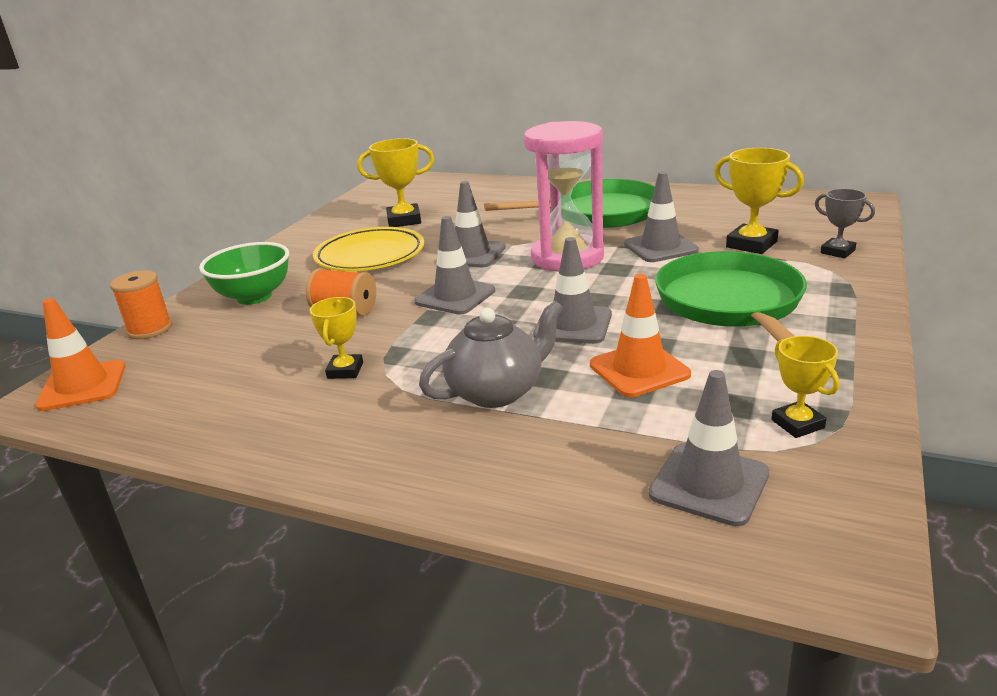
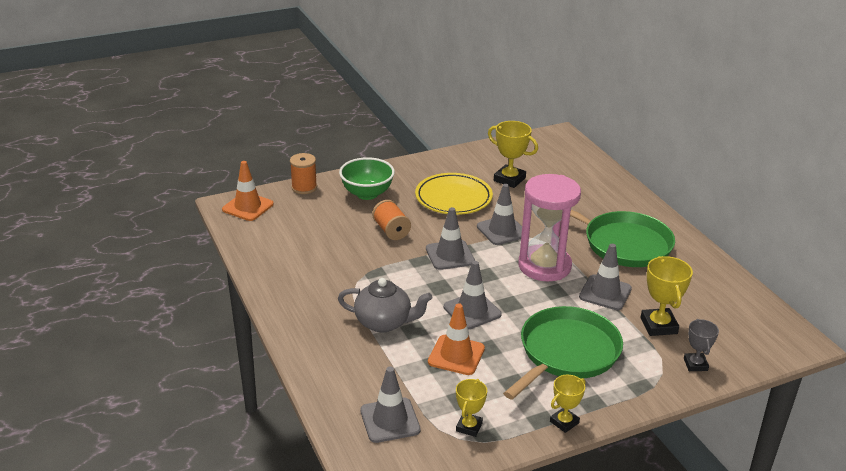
camera: 40 degrees right, 5 degrees up
yellow trophy [310,297,363,379] -> yellow trophy moved to [550,375,585,433]

